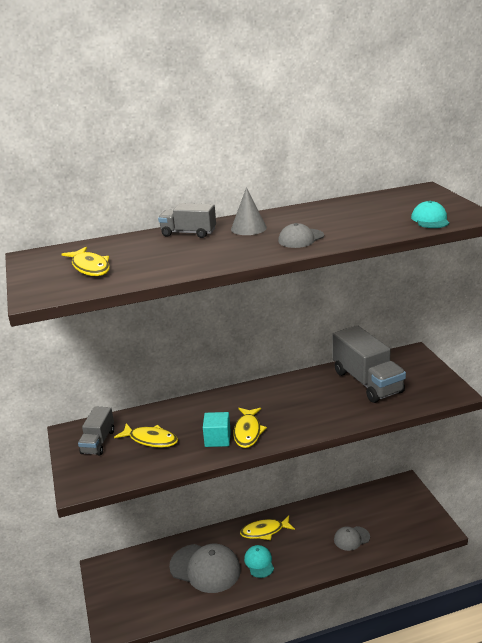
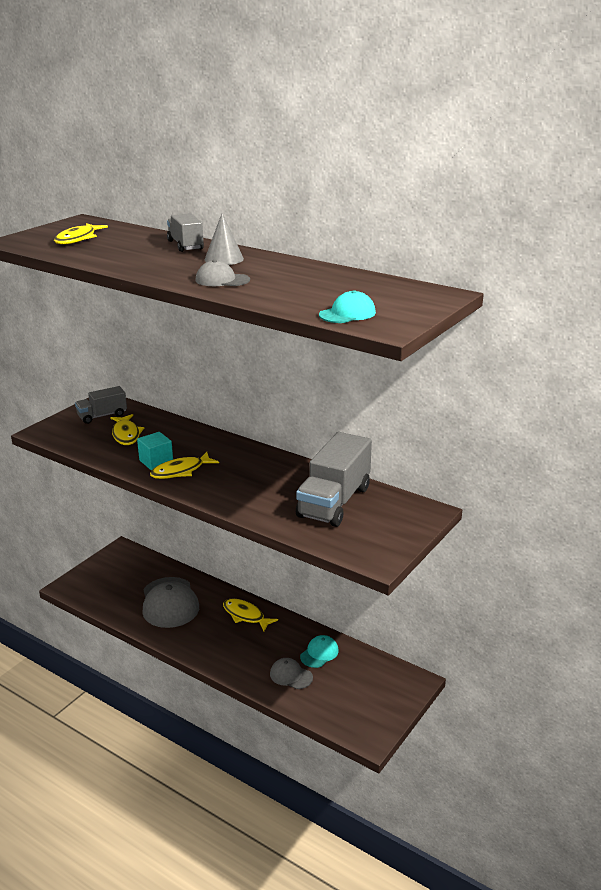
camera: 50 degrees right, 0 degrees up
turquoise cap [244,545,274,578] -> turquoise cap moved to [300,635,339,668]

